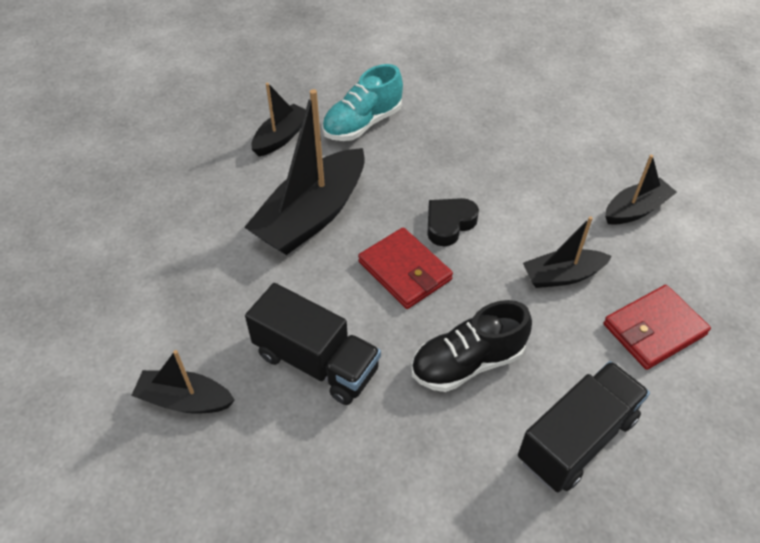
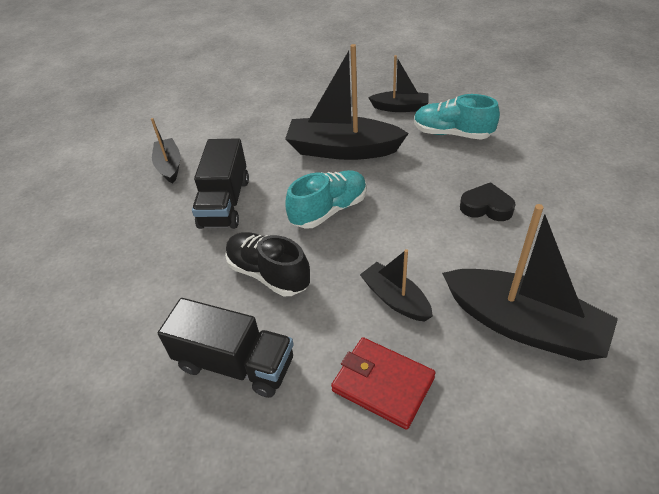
camera: 65 degrees right, 5 degrees down
red wallet [358,227,453,309] -> turquoise shoe [285,170,367,229]
black heart [427,198,479,246] -> black heart moved to [460,182,516,221]
black boat [605,155,677,225] -> black boat [442,204,618,361], size x1.83

